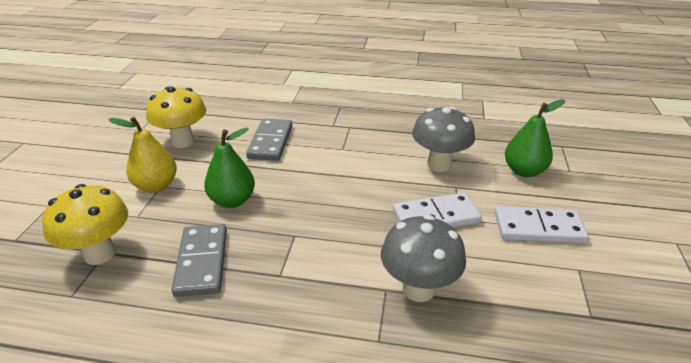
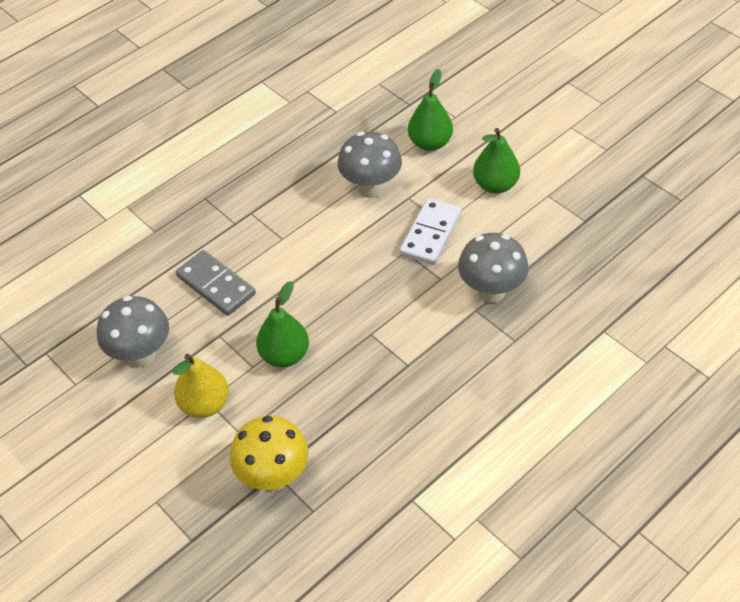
camera: 50 degrees left, 15 degrees up
yellow mushroom [146,86,206,148] -> grey mushroom [97,296,169,367]
grey domino [171,224,227,297] -> none
white domino [495,207,589,243] -> green pear [473,128,520,194]

